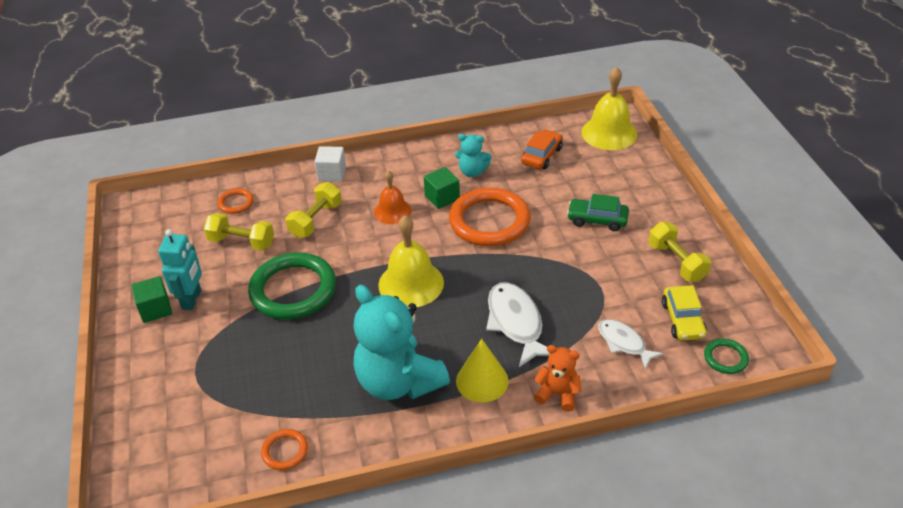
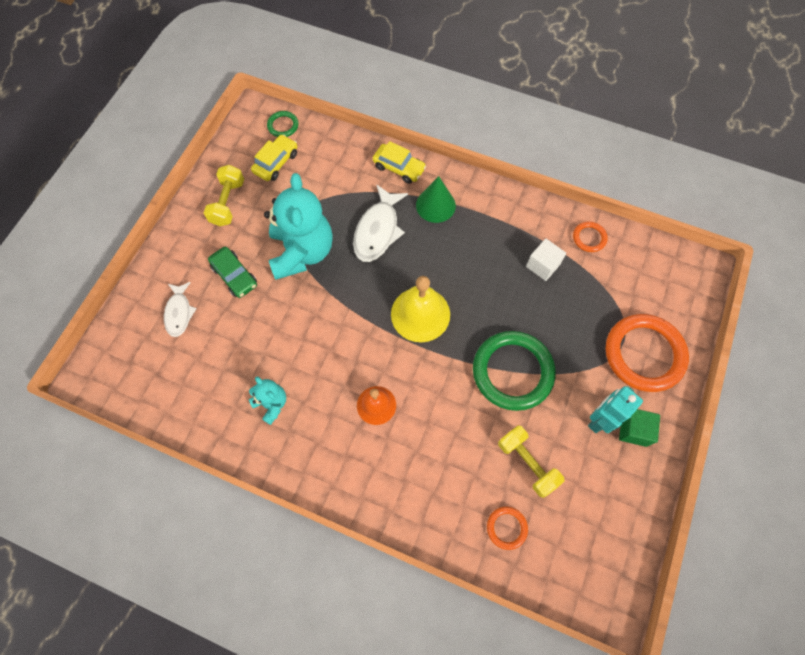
camera: 145 degrees left, 25 degrees up
yellow dumbbell [285,182,342,238] -> none
white cube [315,146,346,182] -> white cube moved to [526,239,566,281]
turquoise teddy bear [354,285,450,400] -> turquoise teddy bear moved to [264,173,333,280]
green cube [424,167,460,209] -> none
orange ring [449,187,531,246] -> orange ring moved to [606,314,689,392]
yellow cone [456,339,509,403] -> green cone [416,176,456,223]
orange car [521,129,563,169] -> none
orange teddy bear [534,345,581,412] -> yellow car [373,141,426,184]
yellow bell [581,67,637,150] -> none
white fish [598,319,664,369] -> white fish moved to [164,282,197,337]

